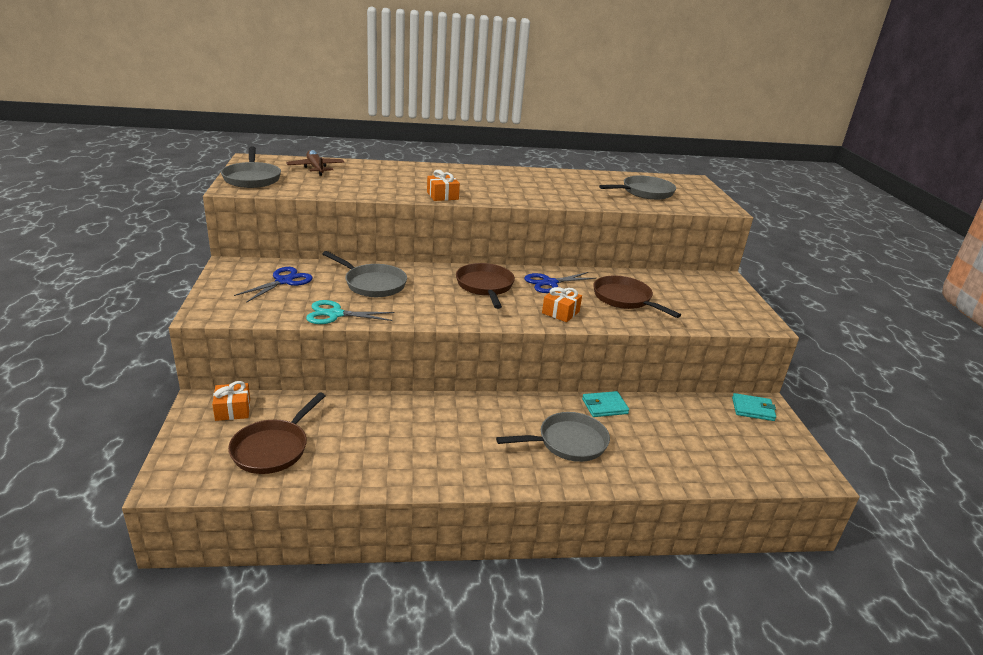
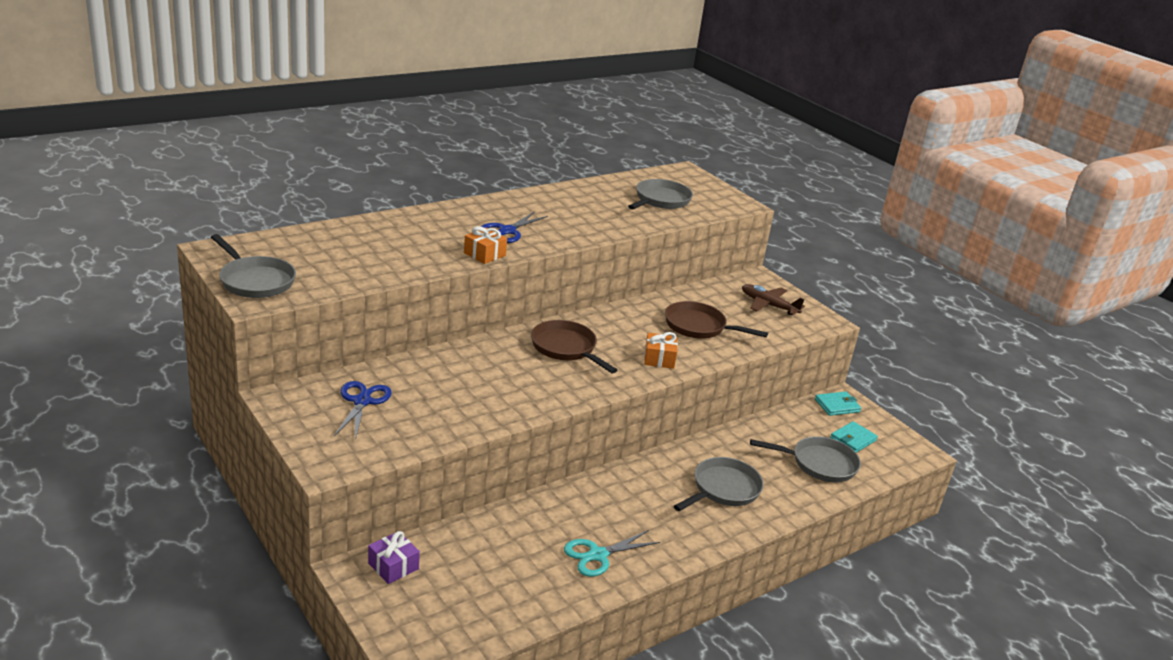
camera: 30 degrees left, 0 degrees up
orange gift [212,381,250,421] -> purple gift [368,531,420,584]
brown pan [228,392,326,474] -> none
brown plane [286,150,344,176] -> brown plane moved to [742,284,805,315]
turquoise scissors [306,300,394,324] -> turquoise scissors moved to [564,530,660,577]
grey pan [322,251,407,297] -> grey pan moved to [750,436,861,482]
blue scissors [524,272,597,293] -> blue scissors moved to [481,211,548,243]
turquoise wallet [582,391,629,417] -> turquoise wallet moved to [830,421,878,453]

